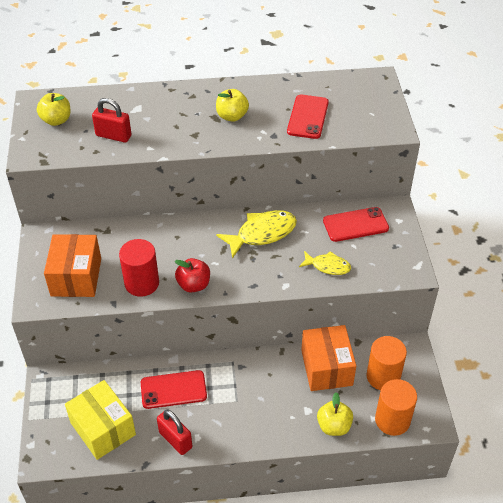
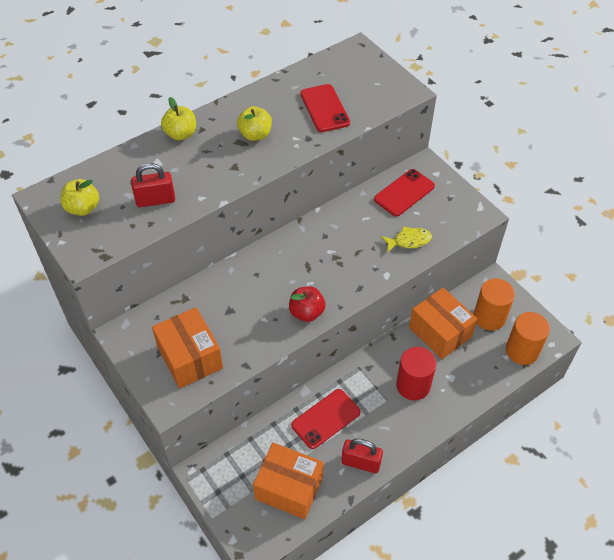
camera: 30 degrees left, 5 degrees up
yellow box [65,380,136,460] -> orange box [253,443,324,519]
red cylinder [119,239,159,297] -> red cylinder moved to [396,347,436,400]
yellow fish [216,210,297,259] -> none
yellow apple [317,392,353,436] -> yellow apple moved to [161,97,196,140]

